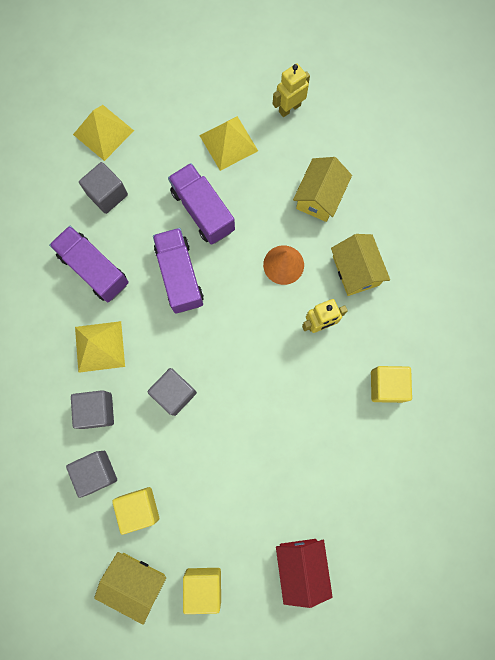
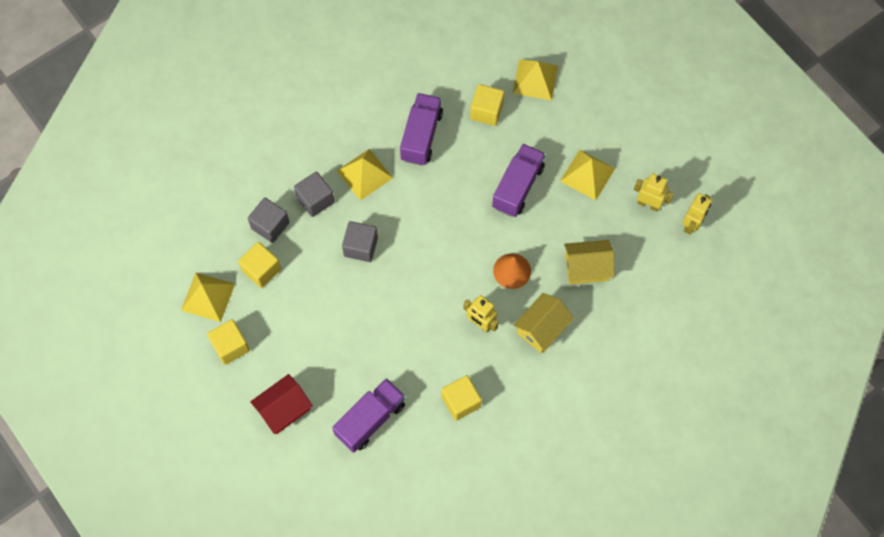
camera: 60 degrees right, 10 degrees down
grey cube [79,162,128,214] -> yellow cube [470,84,504,126]
yellow house [94,552,166,625] -> yellow pyramid [181,273,235,322]
purple truck [153,228,204,314] -> purple truck moved to [332,378,405,453]
none -> yellow robot [682,193,712,235]

